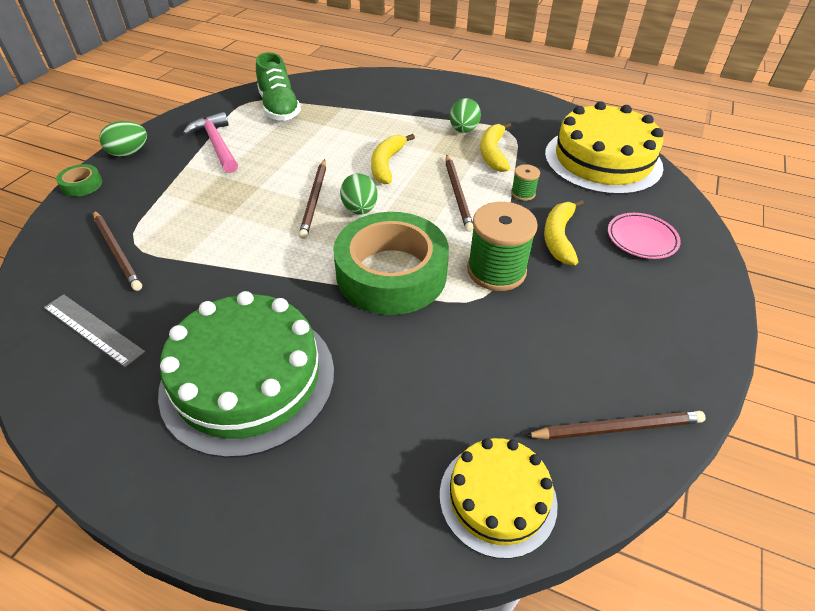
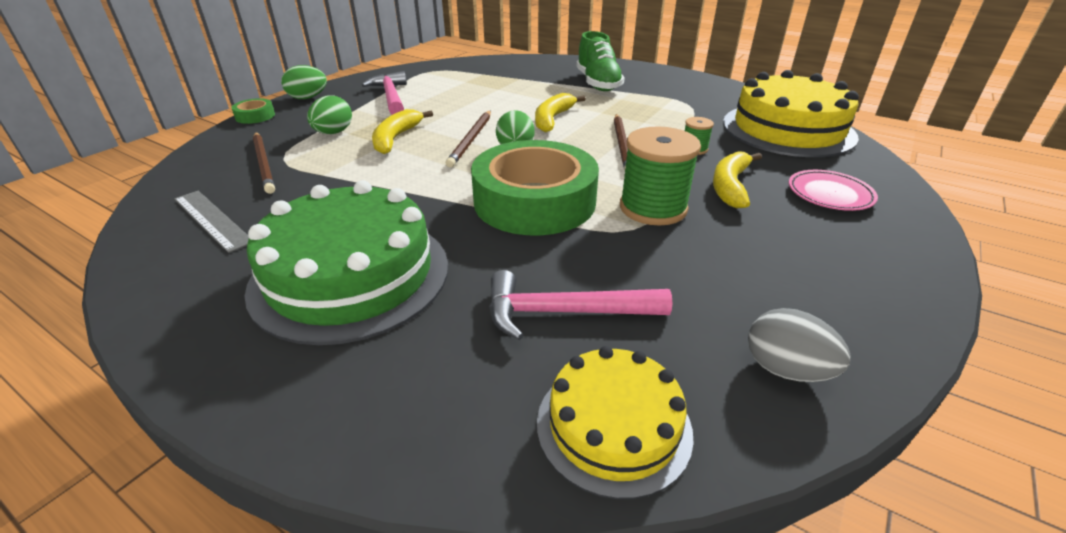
camera: 10 degrees right, 10 degrees down
green shoe [256,52,301,121] -> green shoe moved to [577,31,625,91]
green egg [450,98,481,133] -> green egg moved to [307,96,352,134]
yellow banana [480,122,511,172] -> yellow banana moved to [372,109,433,154]
brown pencil [524,411,706,440] -> grey egg [748,308,851,382]
none -> pink hammer [489,270,672,340]

